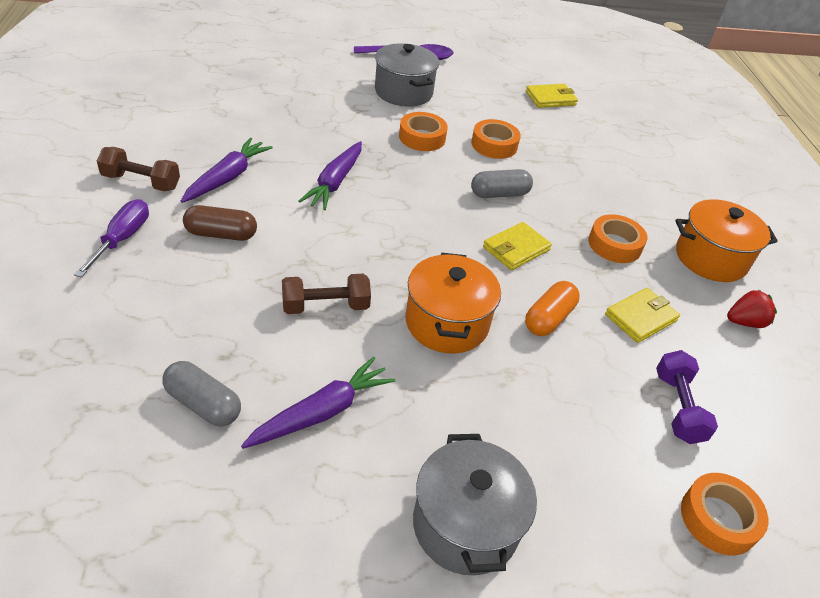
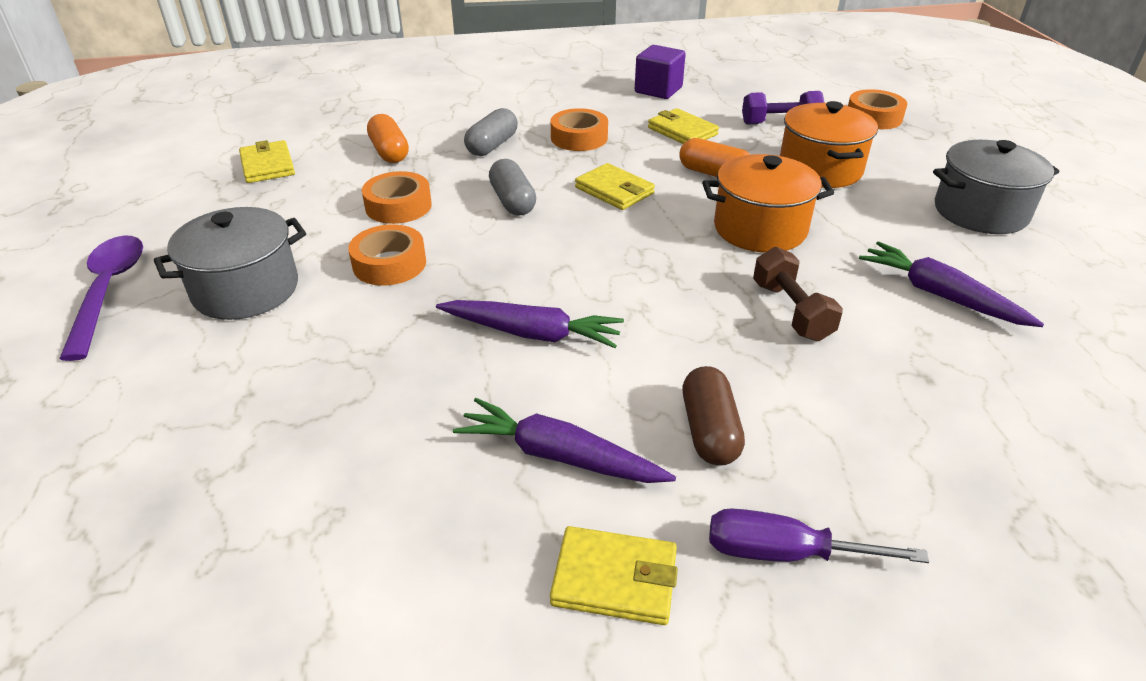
camera: 90 degrees left, 5 degrees down
brown dumbbell [97,147,180,191] -> yellow wallet [550,526,678,625]
grey capsule [162,361,241,426] -> grey capsule moved to [464,108,518,156]
orange pot [675,199,778,282] -> orange pot moved to [780,101,878,188]
red strawberry [727,290,777,328] -> purple cube [635,45,686,99]
none -> orange capsule [367,114,409,163]

